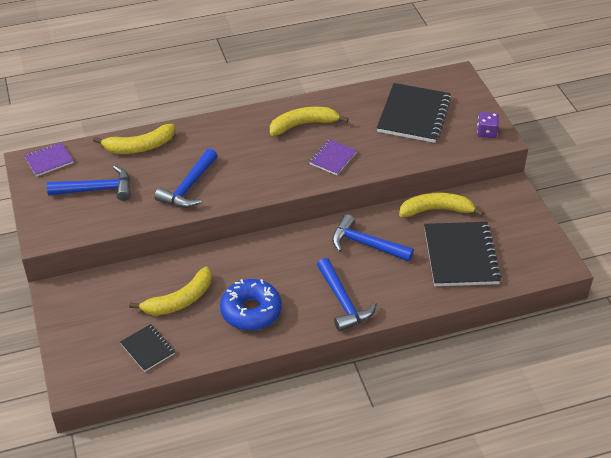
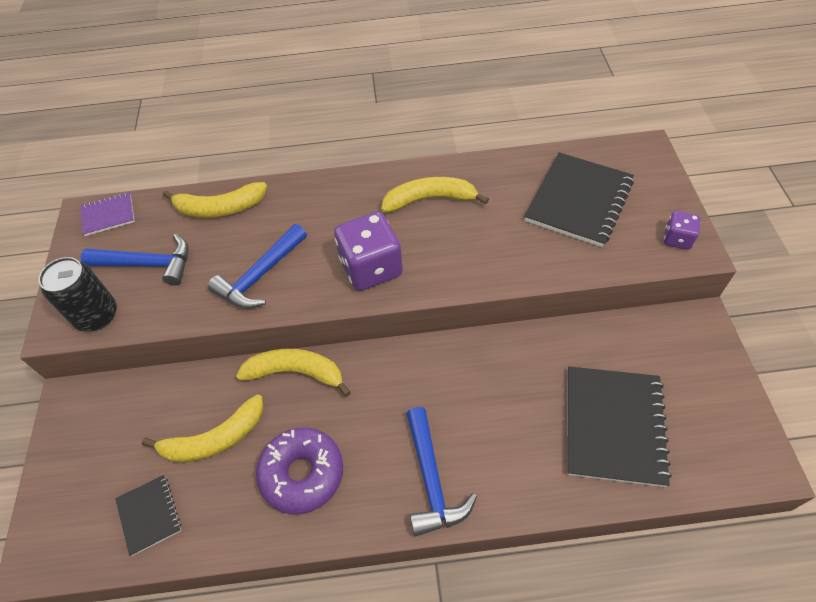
camera: 15 degrees right, 10 degrees up
blue donut [220,279,282,331] -> purple donut [256,428,343,515]
purple notebook [309,139,357,175] -> none
blue hammer [332,214,414,262] -> none
yellow banana [399,193,484,217] -> yellow banana moved to [236,349,351,397]
none -> black can [39,257,117,331]
none -> purple dice [334,212,403,291]

